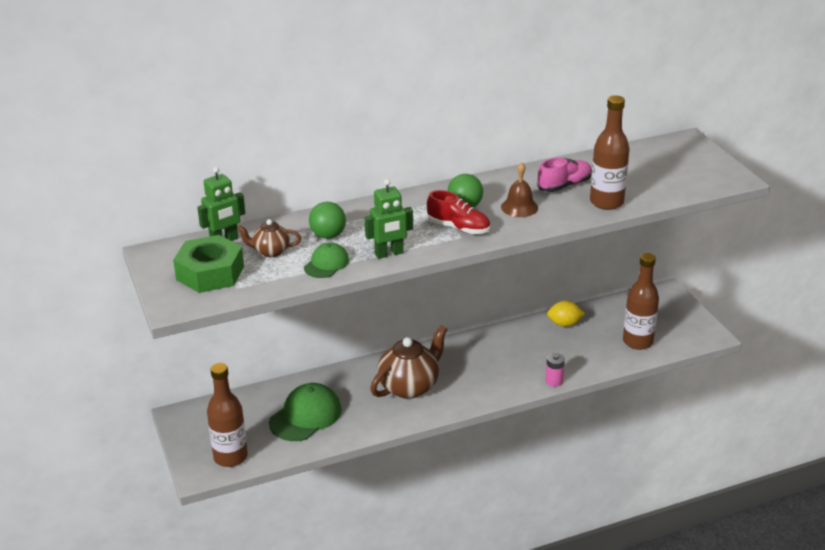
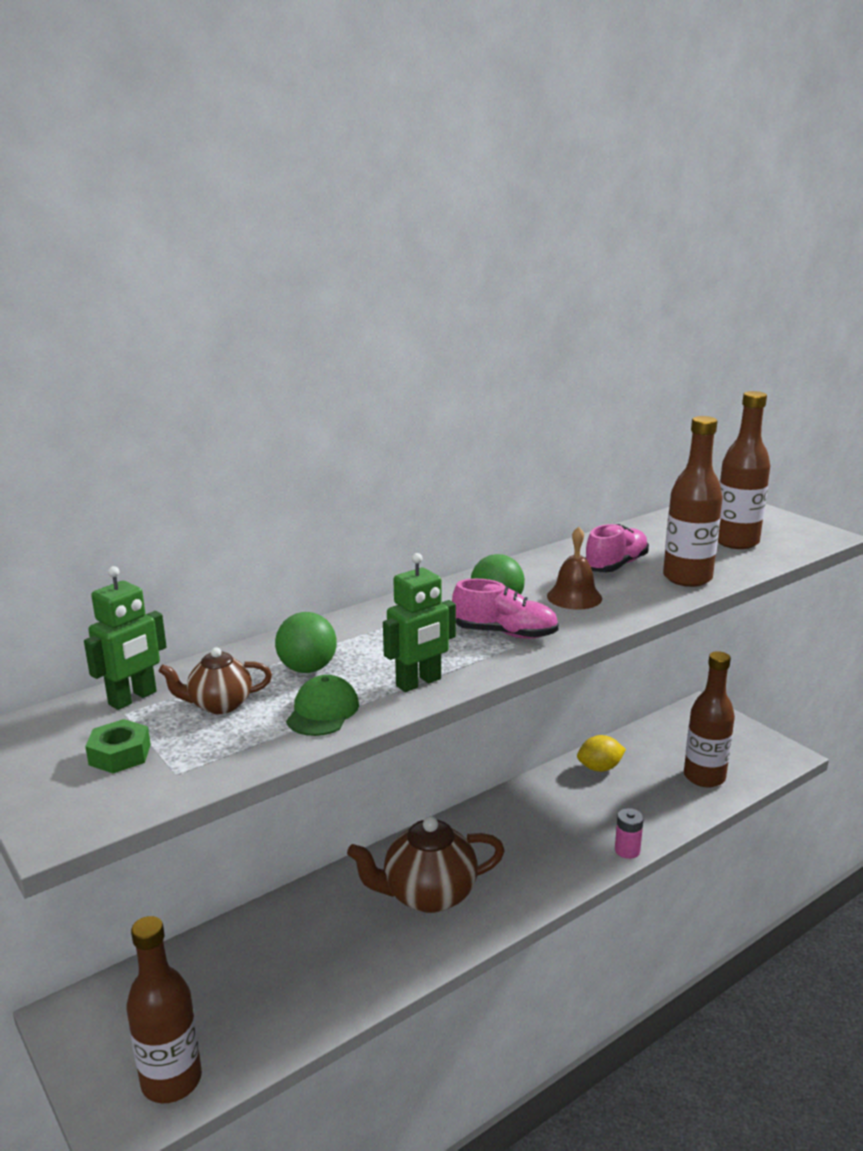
camera: 15 degrees left, 10 degrees down
green nut [173,235,244,293] -> green nut [85,719,151,773], size x0.51
green cap [269,383,342,441] -> none
brown teapot [370,325,448,399] -> brown teapot turned 135 degrees counterclockwise [347,816,505,913]
red shoe [427,190,490,234] -> pink shoe [452,579,559,639]
none -> brown bottle [718,391,770,549]

